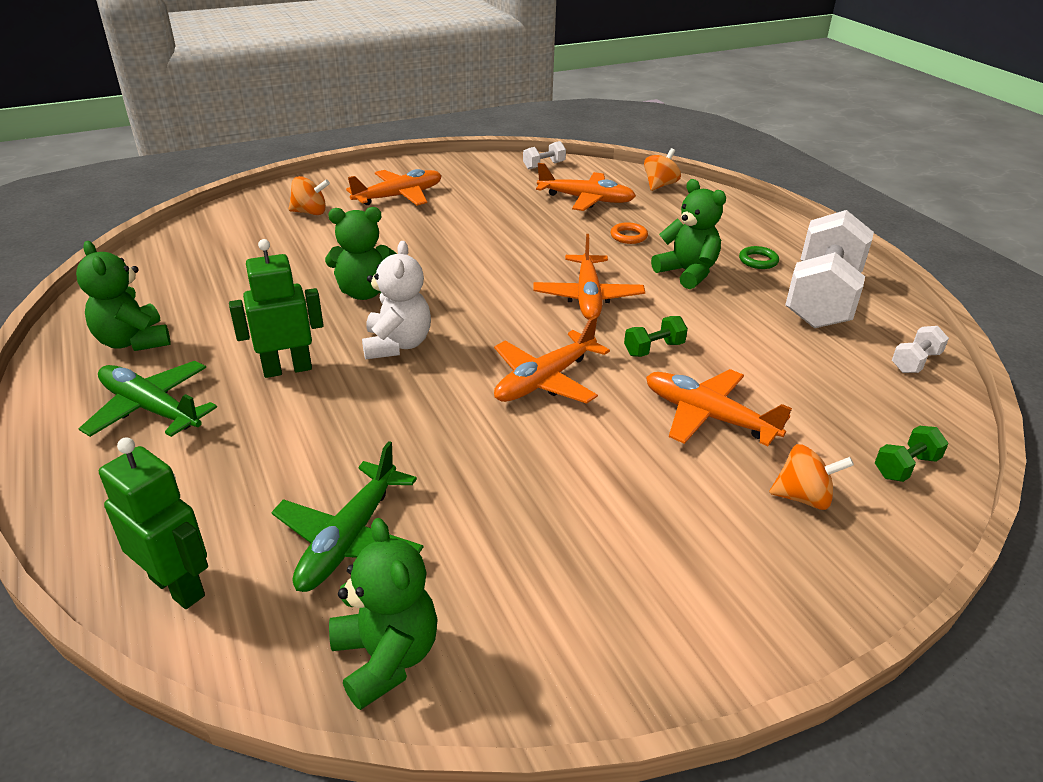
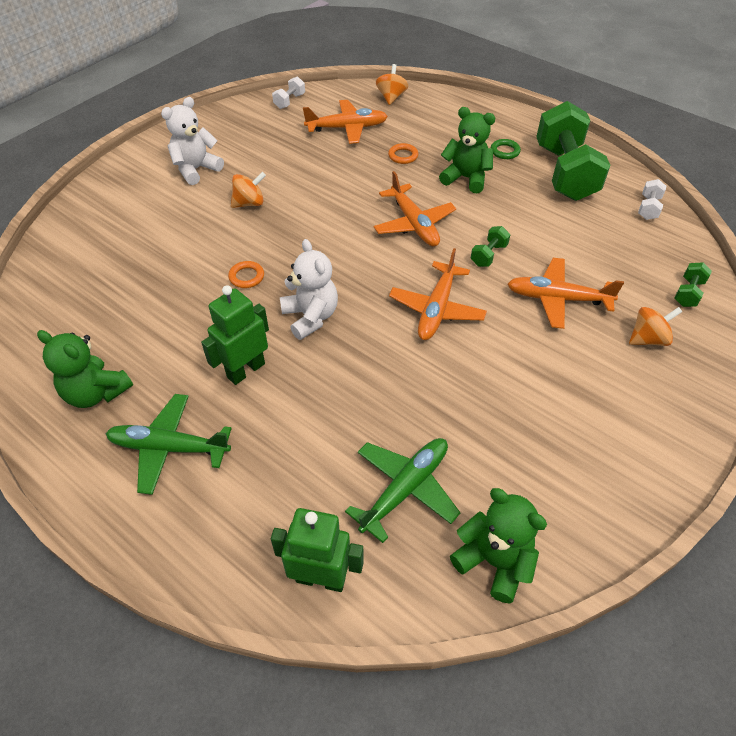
camera: 25 degrees left, 15 degrees up
green plane [271,441,424,592] -> green plane turned 135 degrees counterclockwise [345,438,460,543]
orange spinning top [289,176,330,215] -> orange spinning top moved to [231,172,266,208]
green teddy bear [325,207,397,300] -> orange ring [228,261,264,288]
orange plane [346,169,442,205] -> white teddy bear [161,97,224,185]
white dumbbell [785,210,874,328] -> green dumbbell [536,101,611,201]

